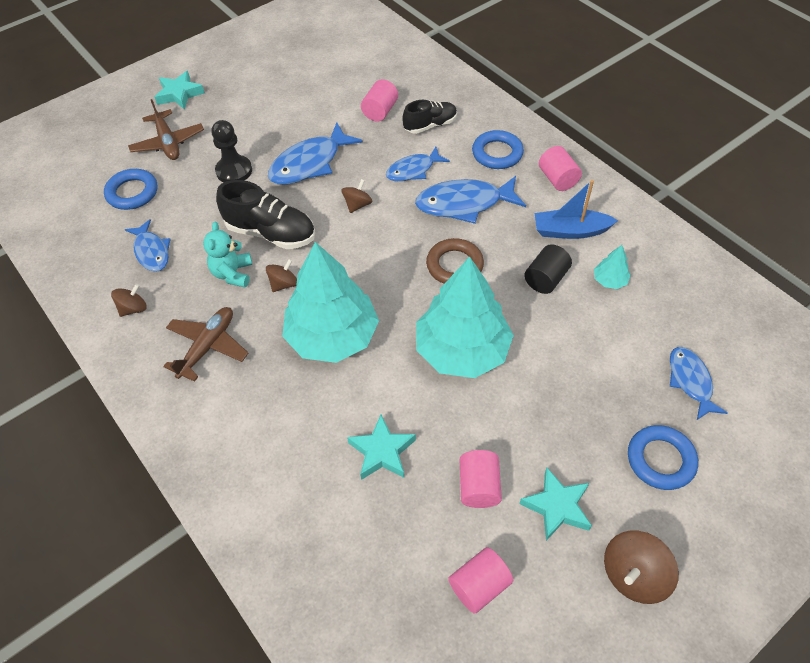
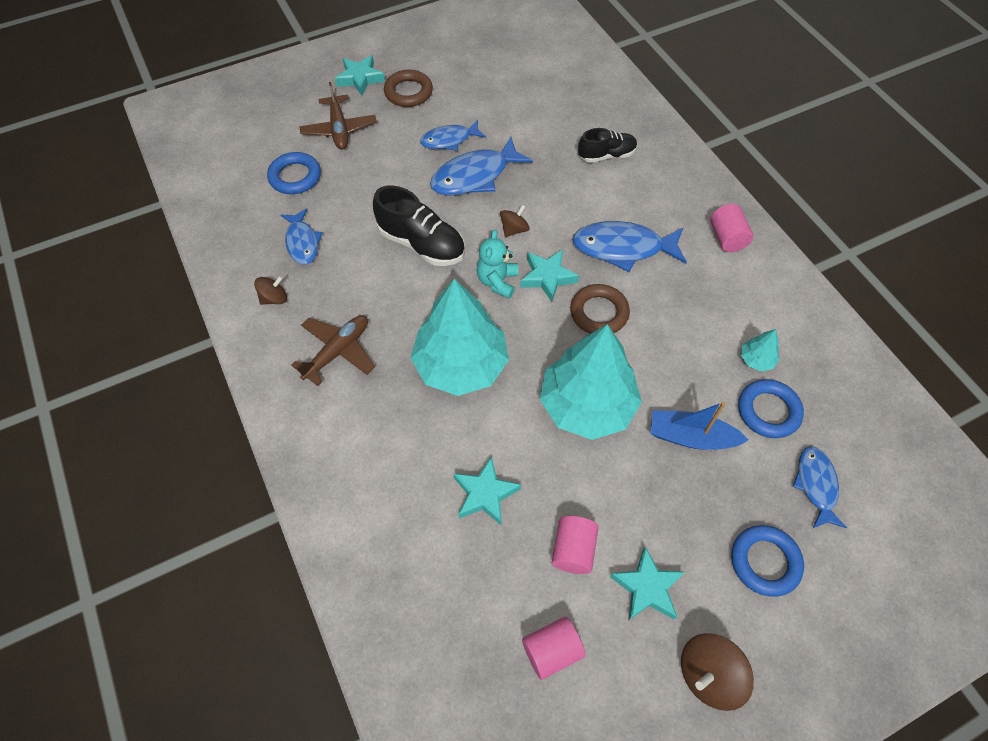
camera: 10 degrees right, 5 degrees up
turquoise teddy bear [203,222,252,287] -> turquoise teddy bear moved to [477,229,518,298]
black pawn [211,120,252,183] -> none
brown spinning top [266,259,297,292] -> none
pink cylinder [361,79,398,122] -> none
blue fish [386,147,450,181] -> blue fish moved to [420,120,486,151]
blue ring [472,130,524,169] -> blue ring moved to [738,379,804,438]
black cylinder [524,244,572,294] -> none
blue boat [535,180,618,239] -> blue boat moved to [650,401,748,450]
none -> brown ring [384,70,433,107]
none -> turquoise star [520,249,579,302]

